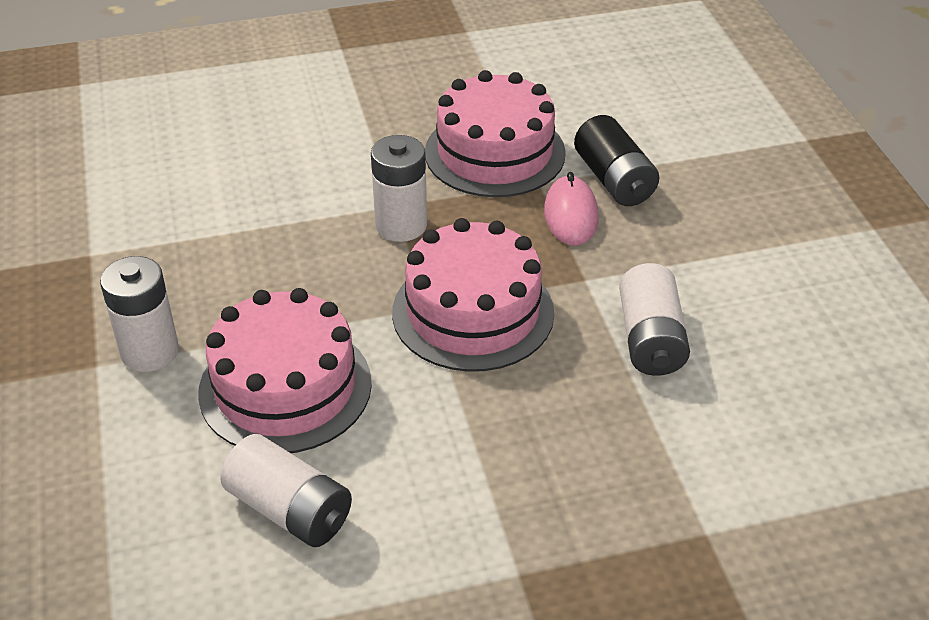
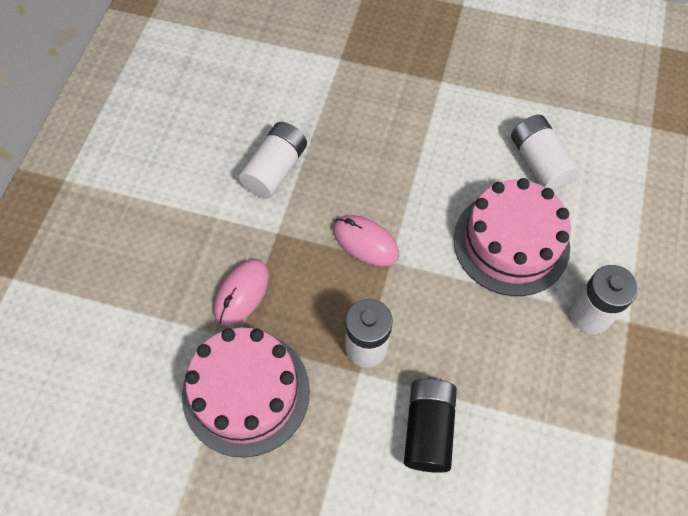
camera: 150 degrees left, 20 degrees up
pink cake [392,218,554,372] -> pink mouse [333,215,399,266]
black battery [574,115,659,206] -> black battery moved to [404,377,457,473]

